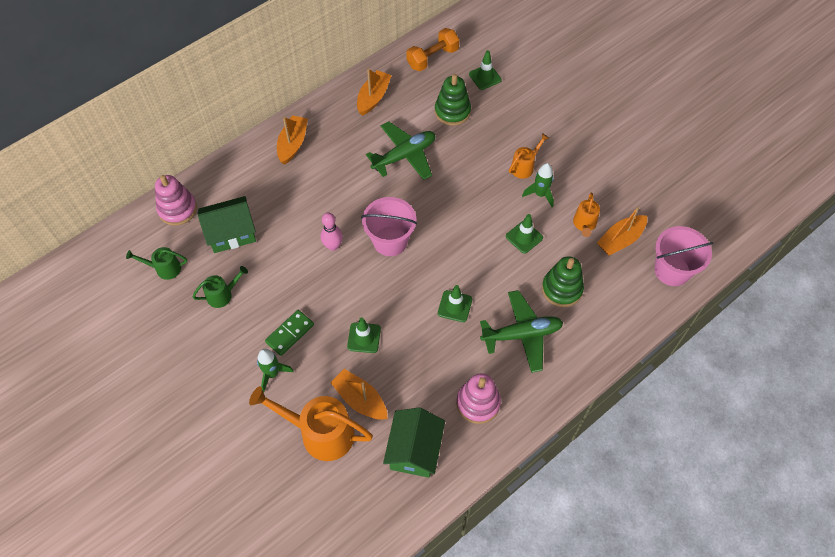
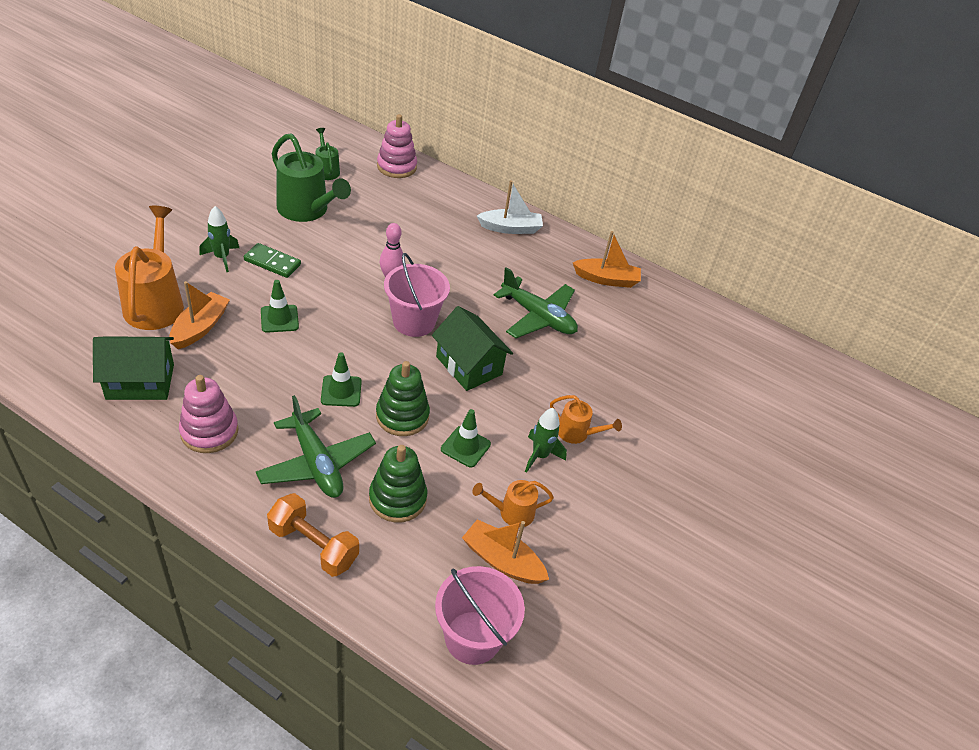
camera: 65 degrees right, 15 degrees down
green watering can [193,266,248,308] -> green watering can [272,133,351,222], size x1.91
green house [198,196,256,253] -> green house moved to [432,306,513,391]
orange boat [277,115,308,165] -> white boat [477,180,543,234]
orange dumbbell [406,28,459,71] -> orange dumbbell moved to [267,493,359,577]
green stacking toy [435,74,471,126] -> green stacking toy moved to [376,361,430,436]
green traffic cone [469,50,502,90] -> none

